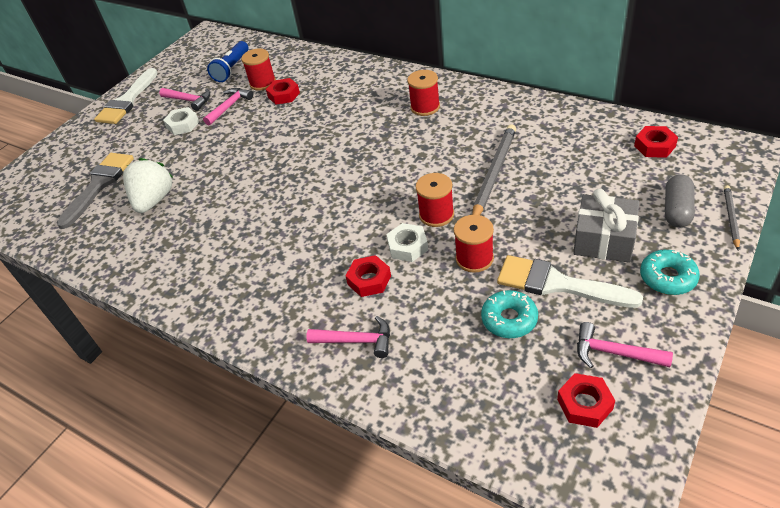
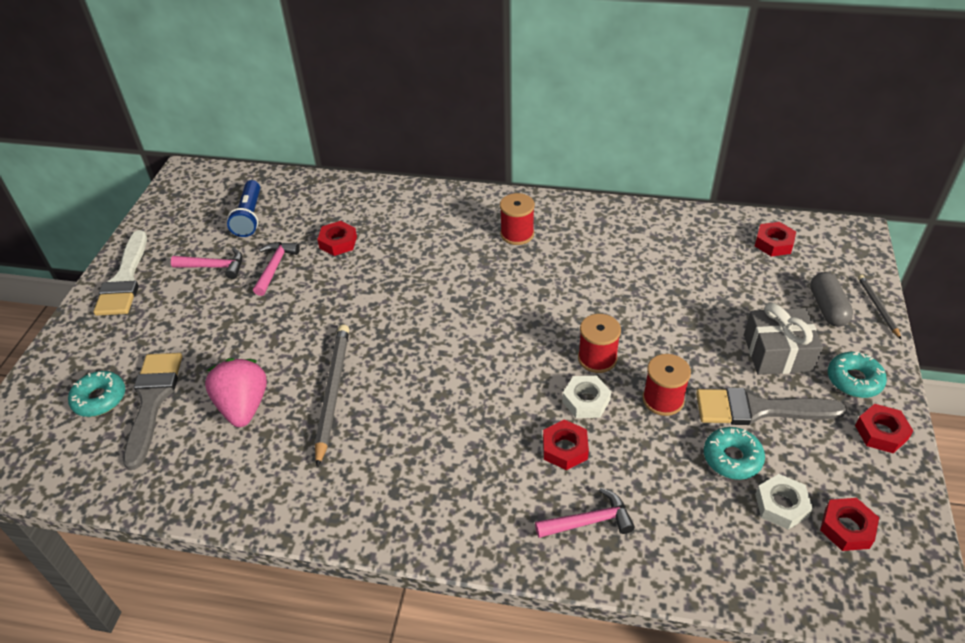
camera: 25 degrees left, 0 degrees up
white strawberry [123,158,173,213] -> pink strawberry [205,358,267,427]
white nut [163,107,199,135] -> white nut moved to [755,474,813,530]
red spool [241,49,276,91] -> none
grey pencil [472,124,516,215] -> grey pencil moved to [315,324,349,468]
white brush [497,255,643,308] -> grey brush [696,388,847,425]
pink hammer [577,322,673,368] -> none
none -> turquoise donut [68,371,125,417]
none -> red nut [855,404,913,453]

